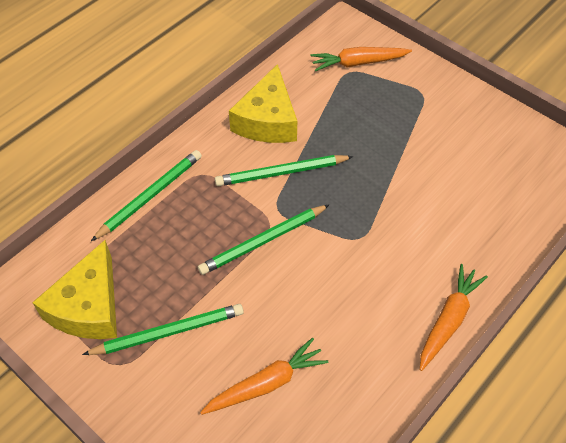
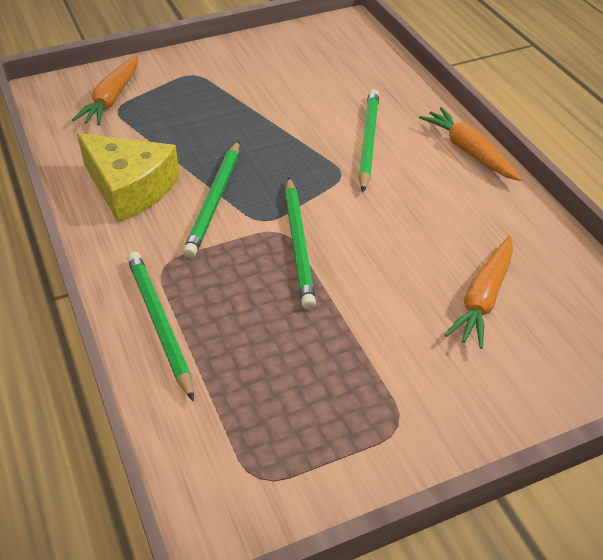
camera: 65 degrees left, 10 degrees down
yellow cheese [32,240,117,339] -> none
green pencil [82,304,244,355] -> green pencil moved to [358,89,379,192]
orange carrot [200,338,328,415] -> orange carrot turned 150 degrees counterclockwise [445,235,513,349]

